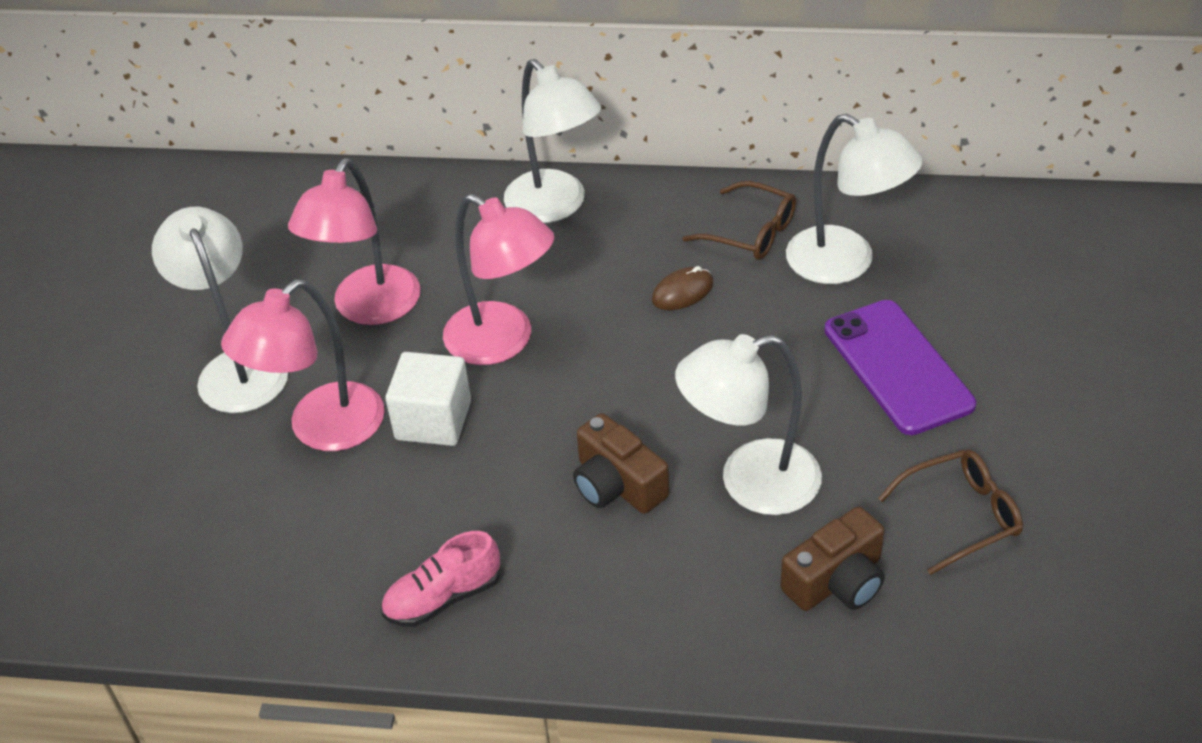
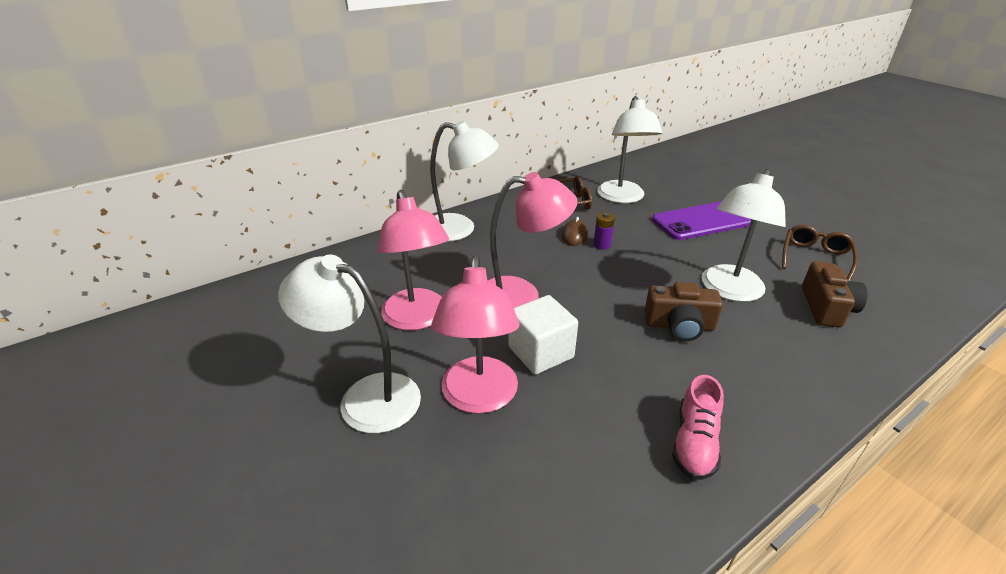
camera: 45 degrees left, 10 degrees down
white lamp [786,114,923,284] -> white lamp turned 90 degrees clockwise [597,96,663,203]
purple phone [824,300,976,435] -> purple phone turned 45 degrees counterclockwise [652,201,751,240]
none -> purple battery [593,212,615,250]

